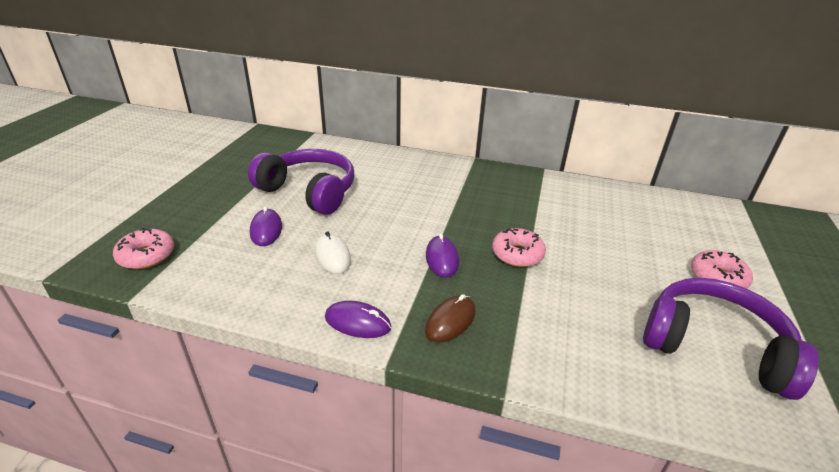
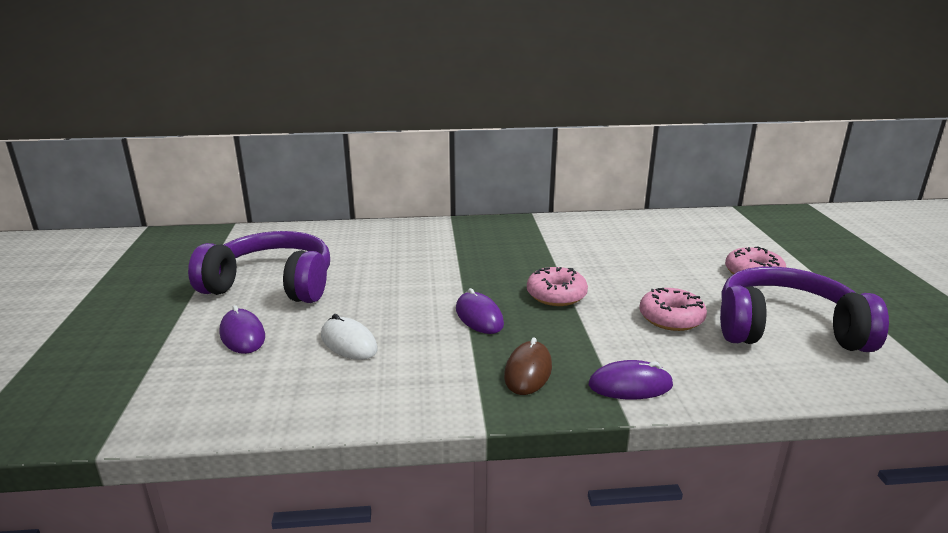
camera: 20 degrees left, 10 degrees down
pink donut [113,228,174,269] -> pink donut moved to [639,288,707,331]
purple mouse [325,301,391,338] -> purple mouse moved to [589,360,673,399]

